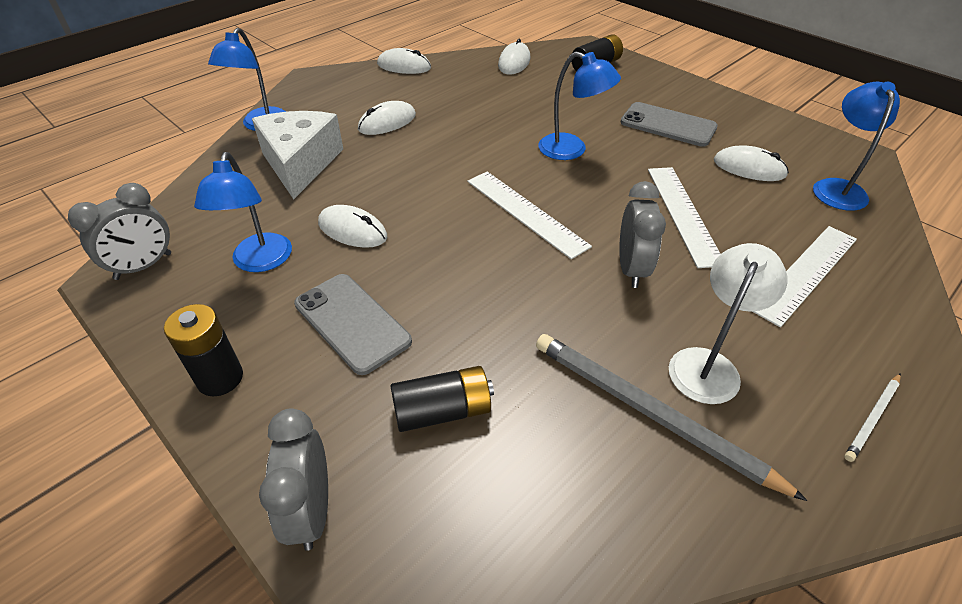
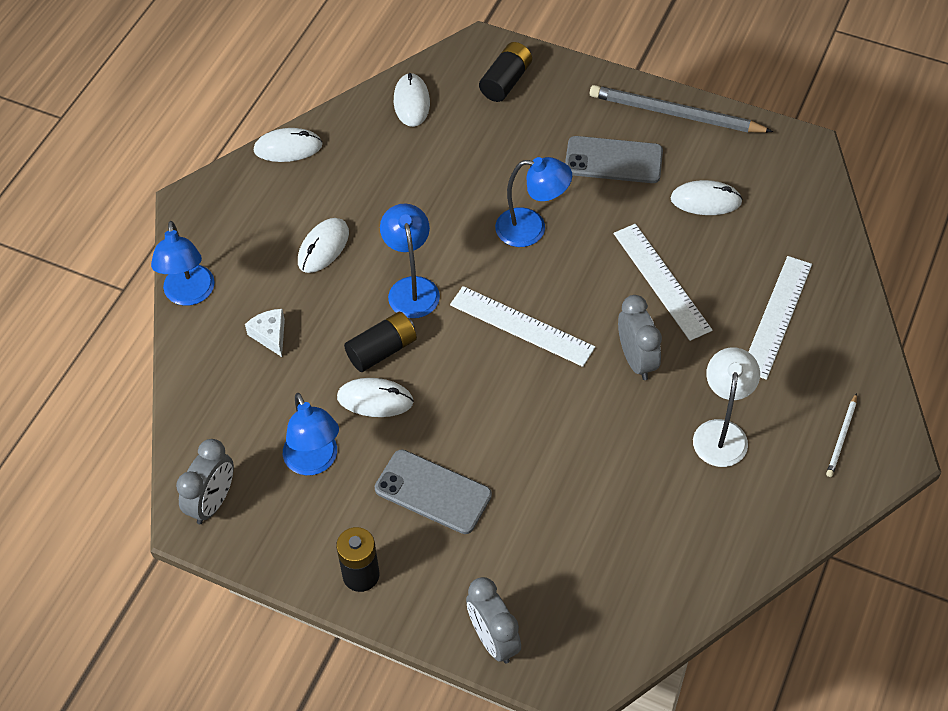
camera: 20 degrees left, 10 degrees up
white cheese [252,111,343,200] -> white cheese [245,309,285,357], size x0.46
black battery [391,366,494,432] -> black battery moved to [344,312,417,372]
grey pencil [536,334,808,501] -> grey pencil moved to [590,85,773,133]
blue lamp [813,82,900,211] -> blue lamp moved to [380,204,440,318]

